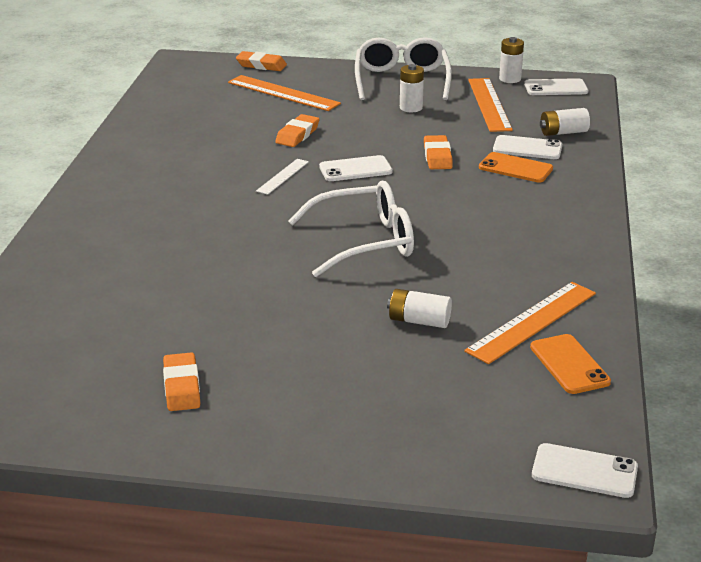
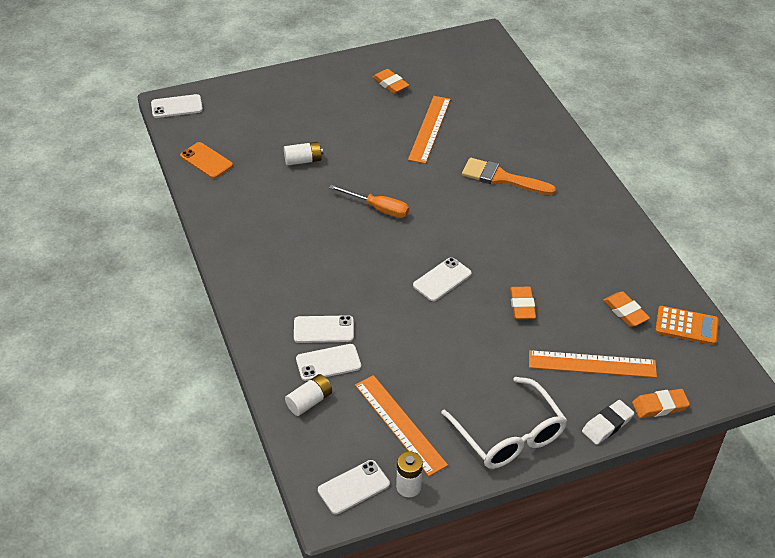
camera: 150 degrees right, 15 degrees up
white ruler [256,159,309,195] -> none
white glasses [288,181,414,277] -> orange screwdriver [329,185,409,218]
white battery [400,64,424,112] -> none
orange eraser [424,135,453,169] -> orange eraser moved to [603,291,650,327]
orange ruler [464,282,596,364] -> orange ruler moved to [408,96,451,164]
orange phone [479,152,553,182] -> white phone [294,315,354,343]
none -> orange brush [462,158,556,195]
none -> white eraser [582,400,634,445]
none -> orange calculator [655,306,719,345]

